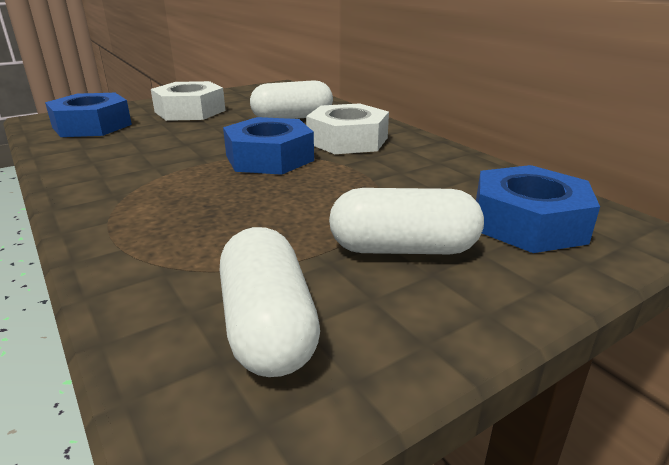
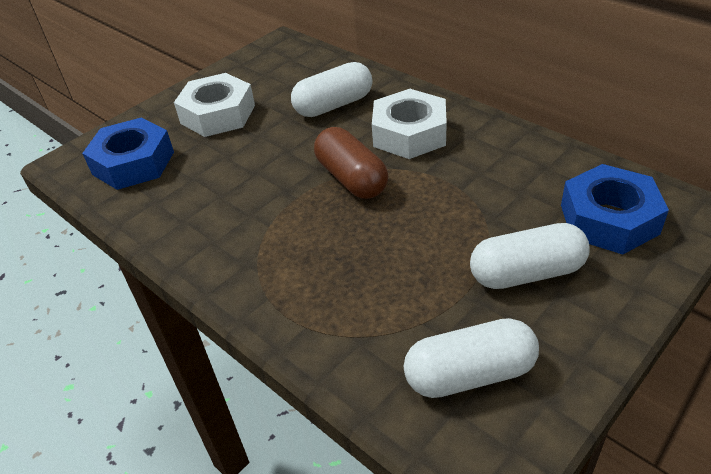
camera: 10 degrees left, 15 degrees up
white capsule [220,227,320,377] -> white capsule turned 75 degrees counterclockwise [404,318,539,398]
blue nut [223,117,314,175] -> brown capsule [314,127,388,199]

